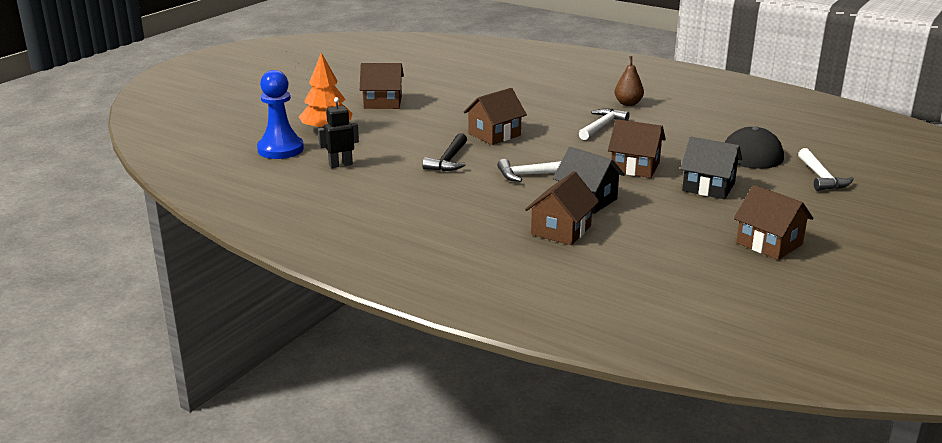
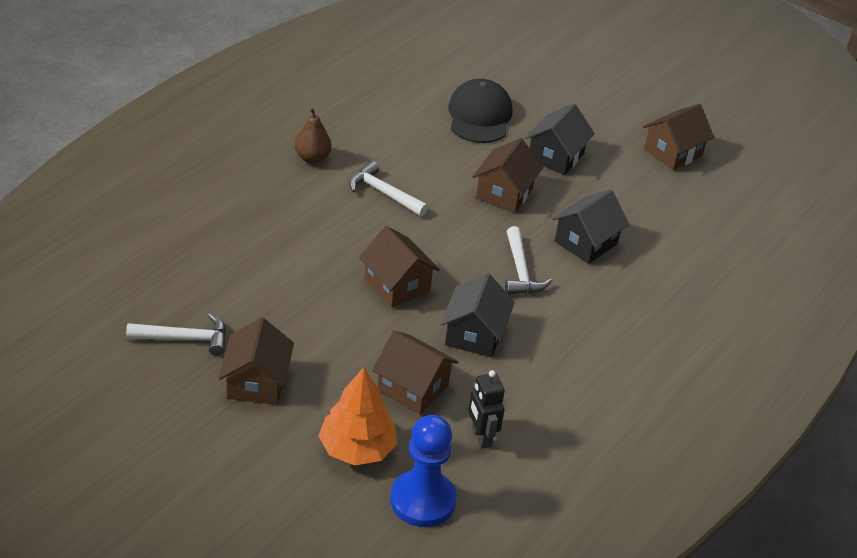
camera: 90 degrees left, 15 degrees up
black hammer [422,133,467,171] -> black house [441,273,515,357]
brown house [525,171,599,245] -> brown house moved to [372,331,458,415]
white hammer [798,148,854,191] -> white hammer moved to [126,313,226,356]

